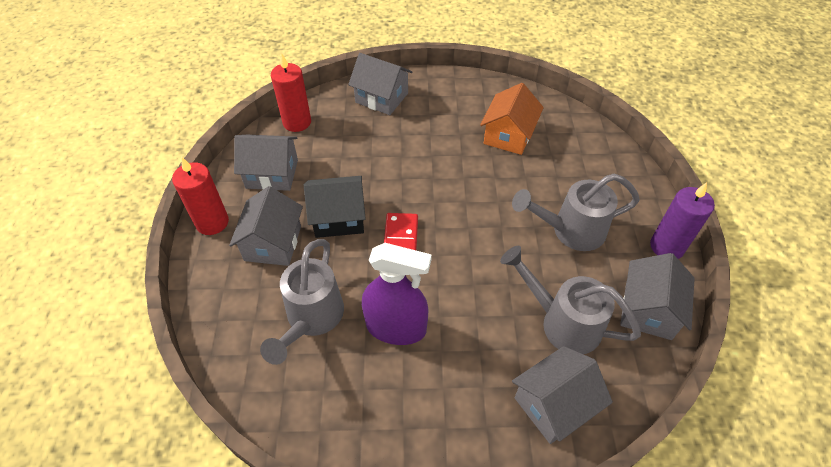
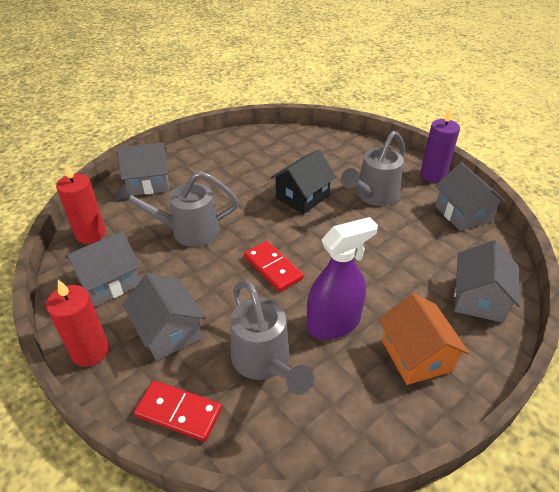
camera: 40 degrees left, 10 degrees down
black house [304,176,366,238] -> black house moved to [270,149,336,214]
orange house [480,83,544,155] -> orange house moved to [379,293,469,385]
grey watering can [500,246,641,354] -> grey watering can moved to [115,171,239,247]
none -> red domino [134,381,222,442]

